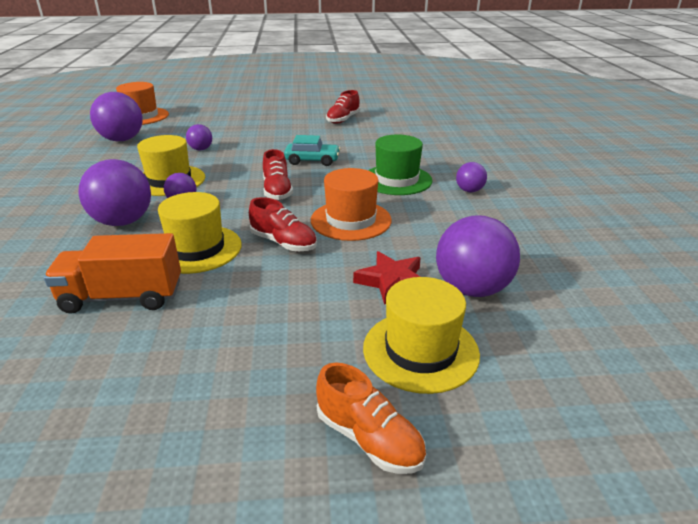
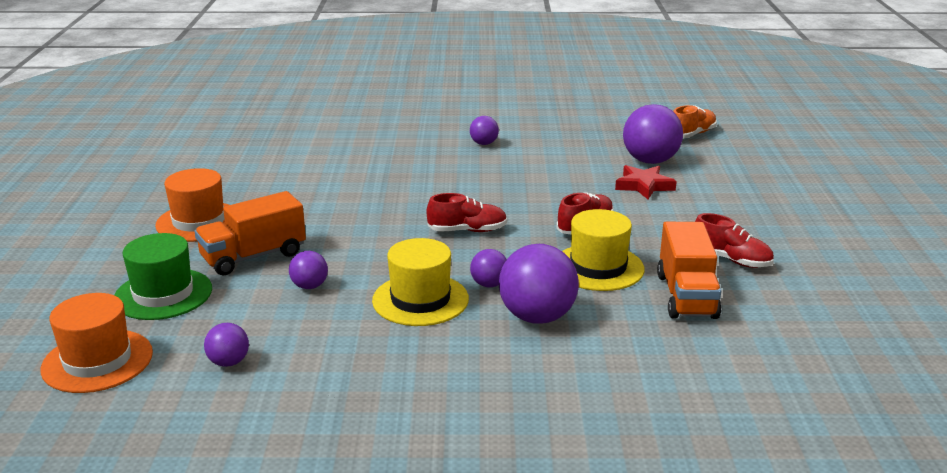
camera: 85 degrees left, 5 degrees down
purple ball [90,92,142,141] -> purple ball [204,323,249,367], size x0.52
turquoise car [284,135,340,166] -> none
orange hat [311,168,392,241] -> orange hat moved to [155,168,229,242]
orange shoe [316,363,426,474] -> orange shoe moved to [673,105,717,138]
red shoe [326,90,360,124] -> red shoe moved to [695,213,774,268]
yellow hat [363,277,480,394] -> none
green hat [368,134,432,195] -> green hat moved to [114,233,212,320]
none -> orange truck [194,191,306,275]

